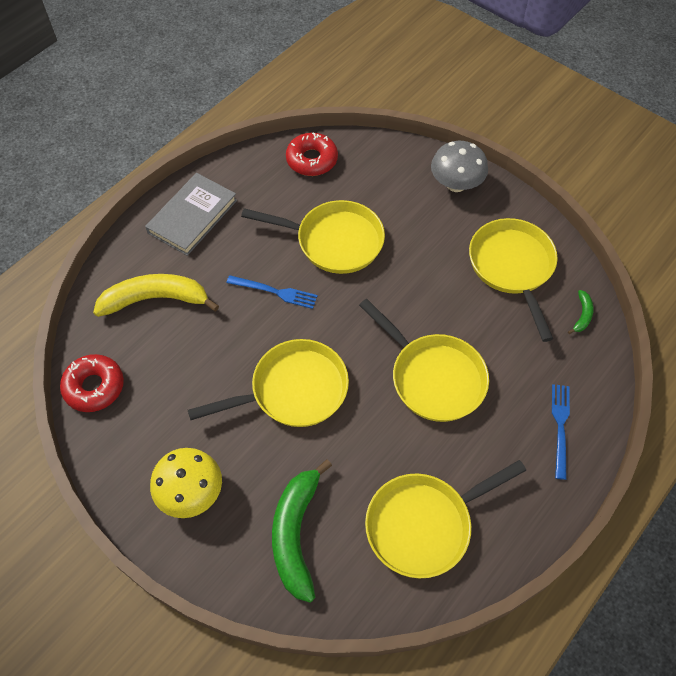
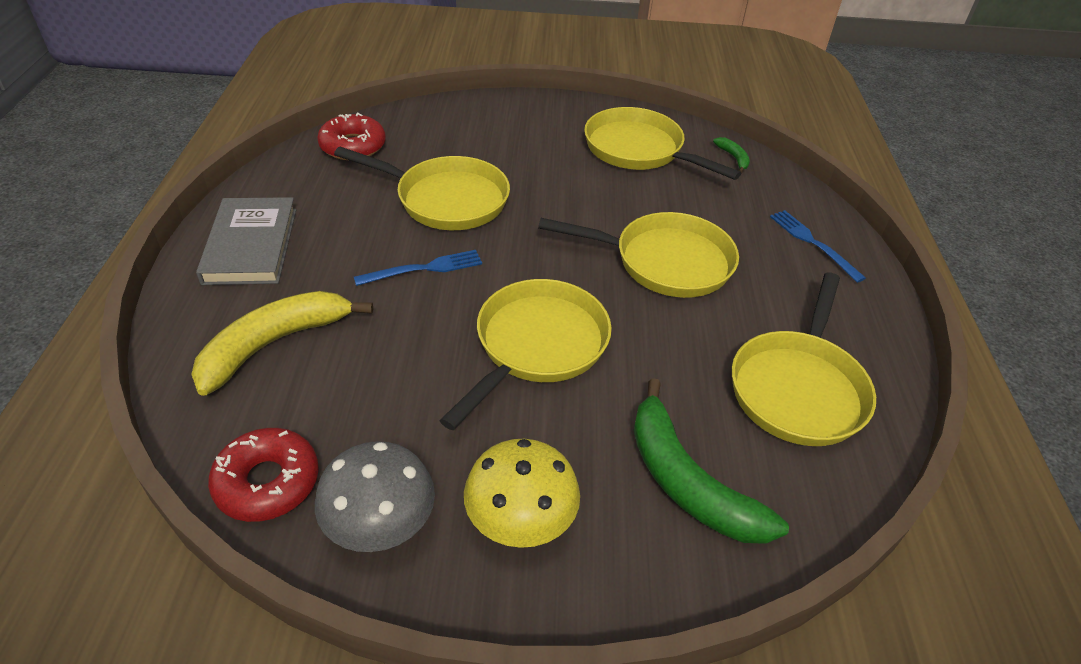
camera: 40 degrees left, 15 degrees down
yellow pan [241,200,385,274] -> yellow pan turned 45 degrees clockwise [334,147,510,230]
grey mushroom [431,141,488,192] -> grey mushroom moved to [315,441,435,552]

